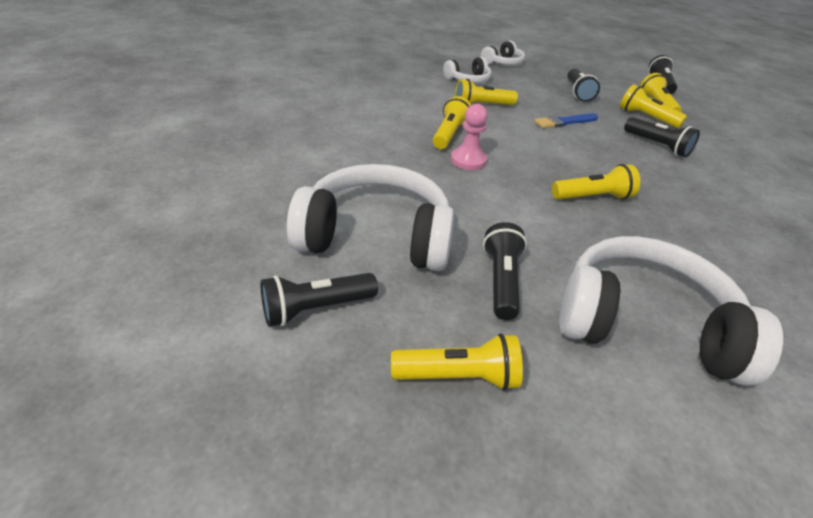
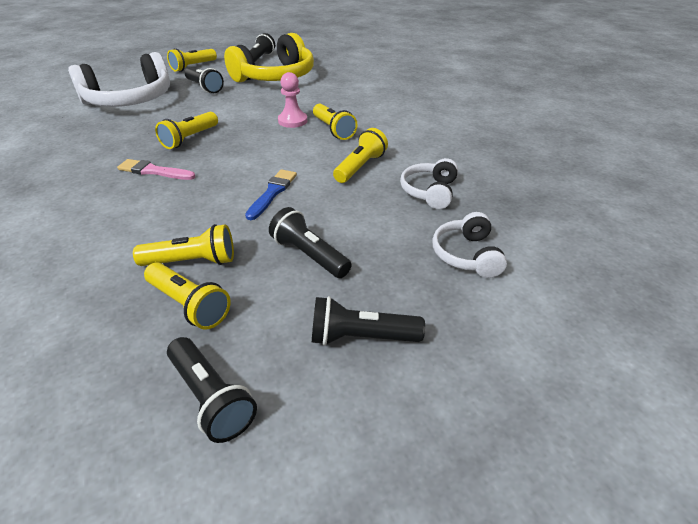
camera: 135 degrees right, 0 degrees up
white headphones [287,164,454,271] -> yellow headphones [224,33,314,83]
black flashlight [624,117,700,157] -> black flashlight moved to [312,296,425,346]
none -> pink brush [117,159,195,180]

